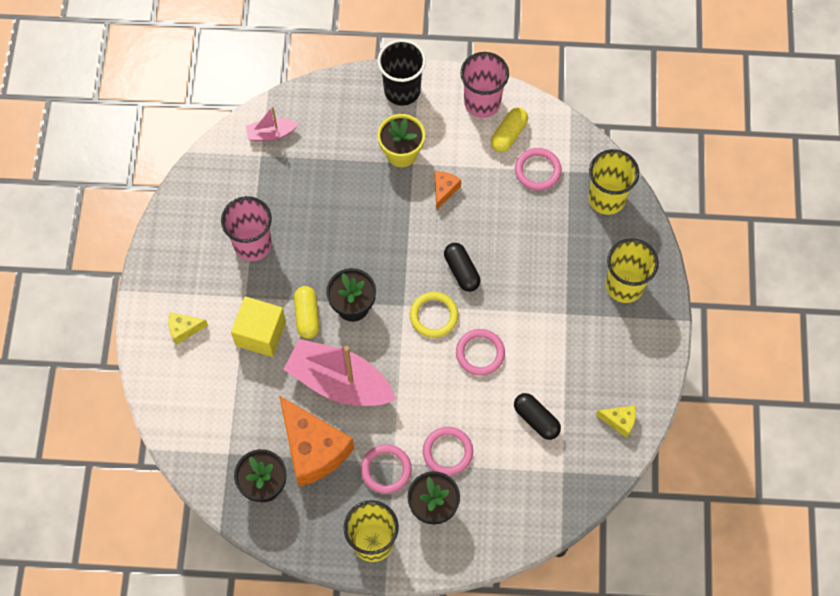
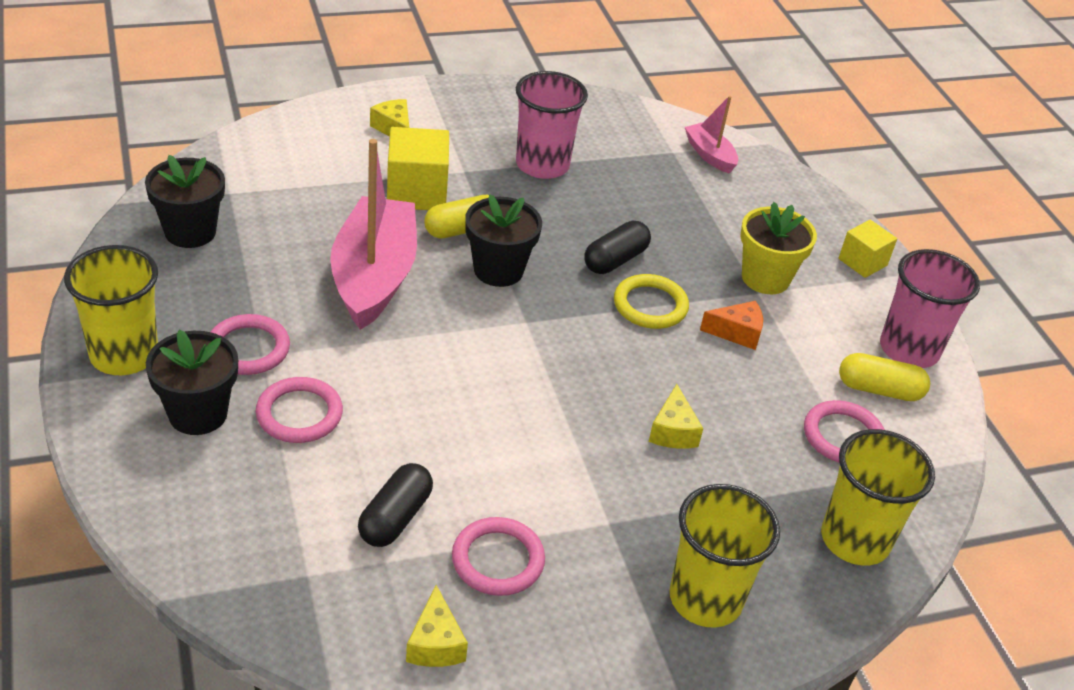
camera: 65 degrees right, 25 degrees down
orange cheese [279,396,354,487] -> none
black cup [377,39,426,106] -> yellow cube [839,220,897,278]
yellow ring [410,292,458,338] -> yellow ring moved to [614,274,689,329]
black capsule [444,243,481,292] -> black capsule moved to [584,220,651,274]
pink ring [456,329,505,376] -> pink ring moved to [452,517,545,596]
none -> yellow cheese [649,384,704,449]

